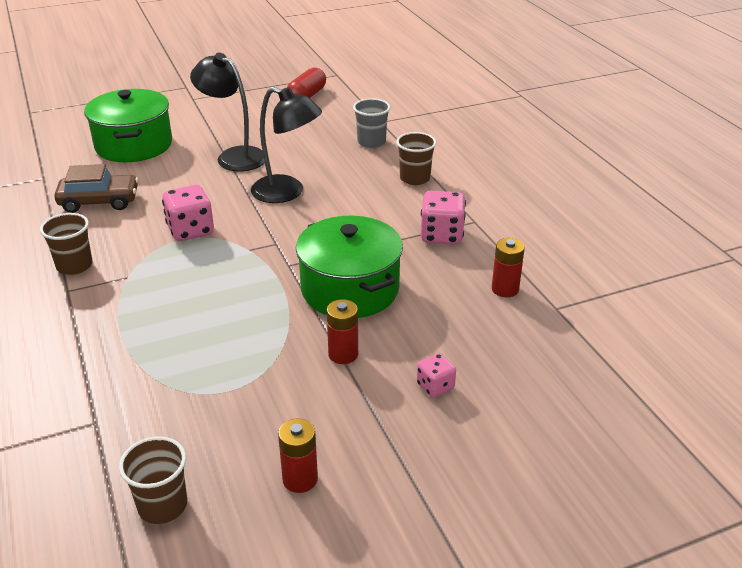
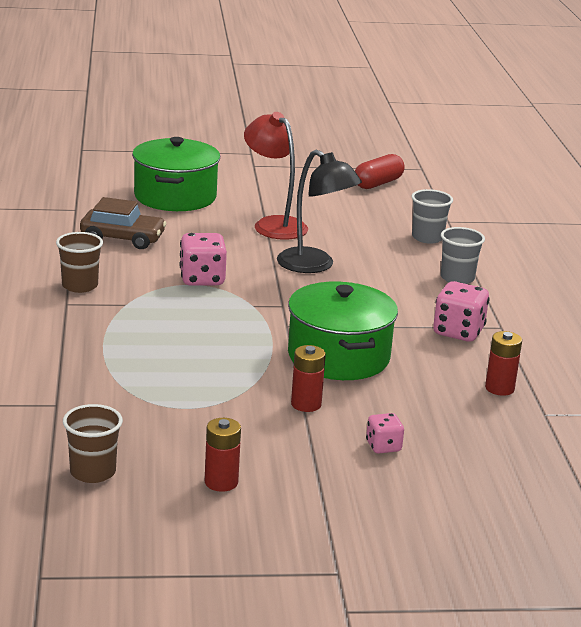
camera: 15 degrees right, 10 degrees down
black lamp [190,53,265,171] -> red lamp [244,112,308,240]
brown cup [396,132,437,185] -> grey cup [441,227,485,284]

